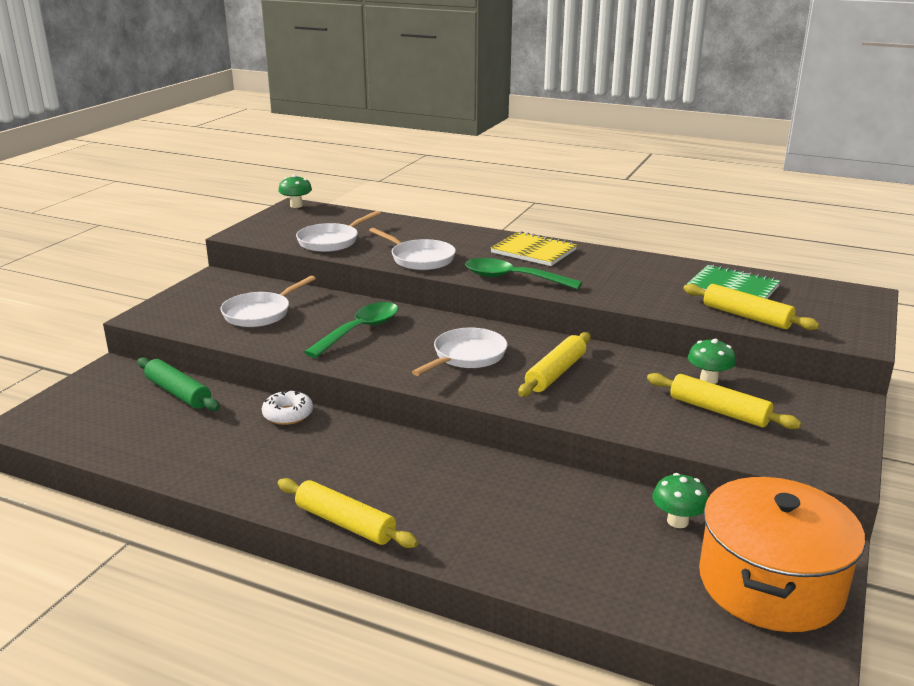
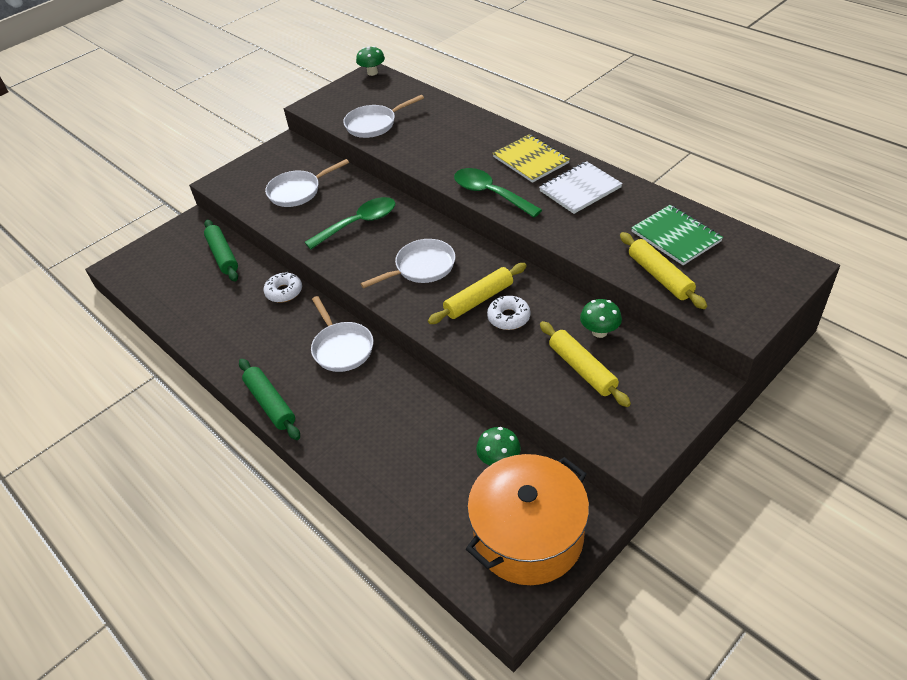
camera: 25 degrees right, 20 degrees up
yellow rolling pin [278,478,418,548] -> green rolling pin [239,359,300,440]
white pan [369,228,456,270] -> white pan moved to [311,296,373,372]
none -> white donut [487,296,530,330]
none -> white notebook [539,162,623,214]

